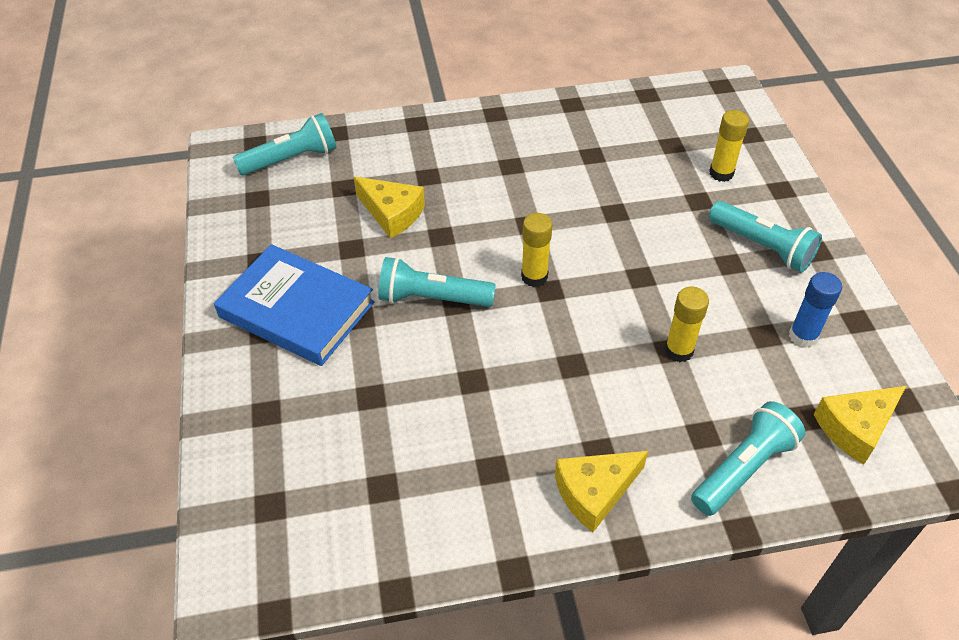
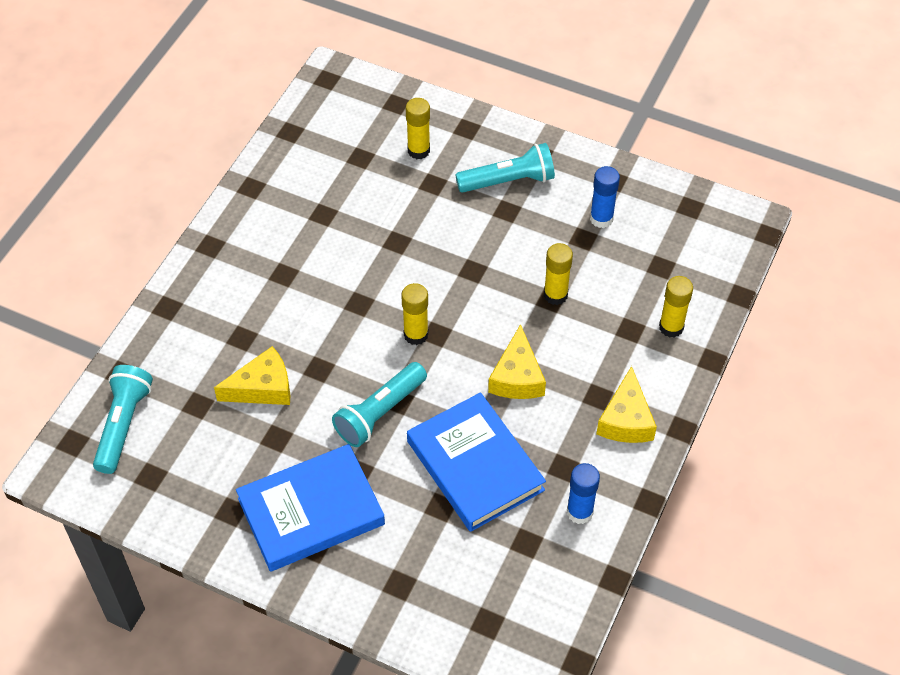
camera: 55 degrees left, 5 degrees up
turquoise flashlight [691,401,805,516] -> yellow glue stick [659,276,693,338]
yellow cheese [814,386,906,464] -> yellow cheese moved to [488,324,546,399]
none -> blue book [407,392,546,532]
none -> blue glue stick [567,463,600,524]

